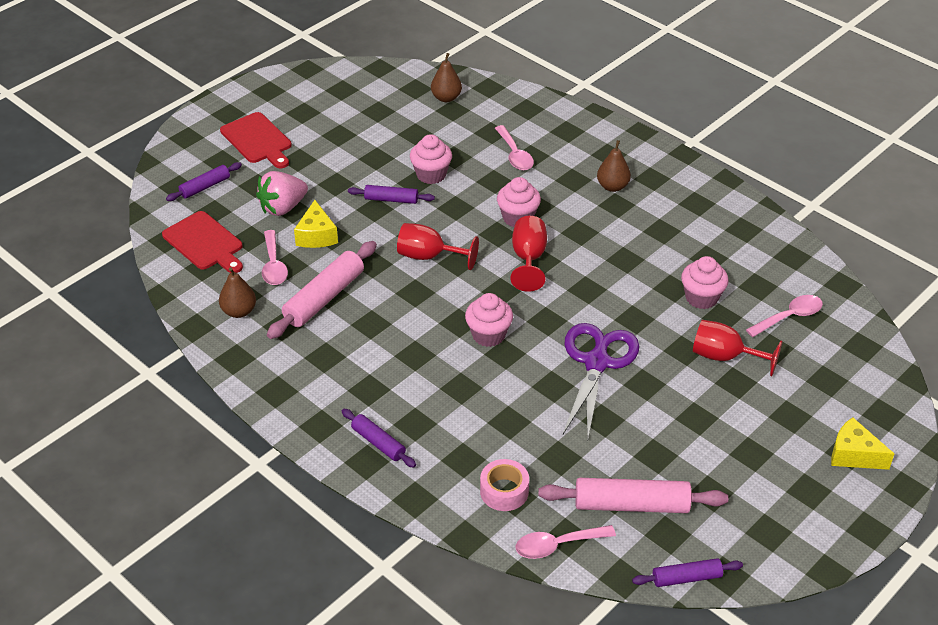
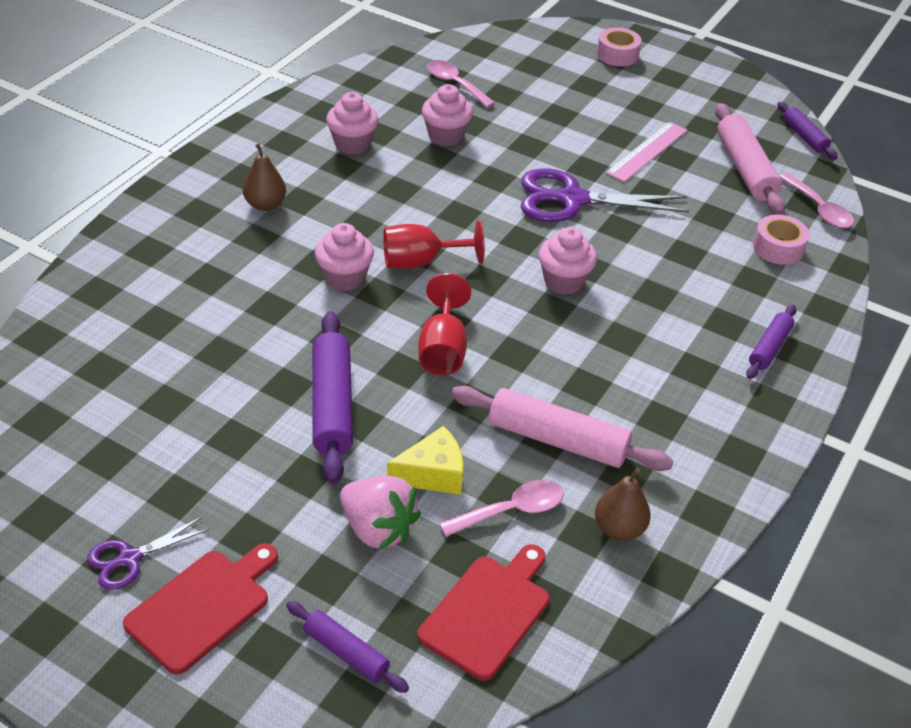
camera: 105 degrees left, 0 degrees up
purple rolling pin [348,185,435,204] -> purple rolling pin [312,311,353,484], size x1.73
pink cupcake [410,134,452,184] -> pink cupcake moved to [326,92,379,155]
brown pear [431,53,462,102] -> none
pink spoon [495,125,534,171] -> none
red goblet [693,320,782,376] -> none
yellow cheese [831,417,894,470] -> pink tape [597,28,642,67]
none -> purple scissors [87,517,210,590]
none -> pink ruler [606,122,687,182]

